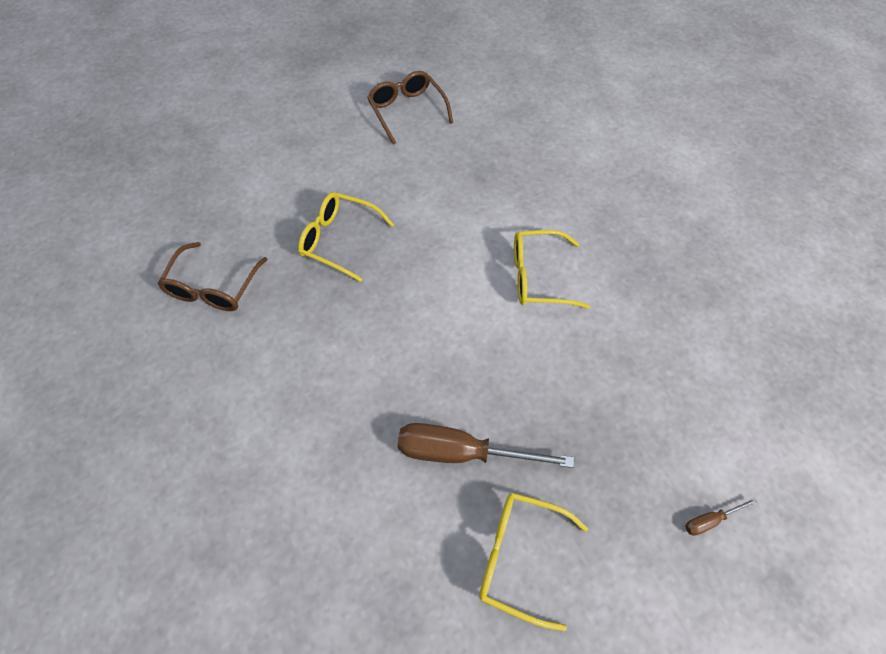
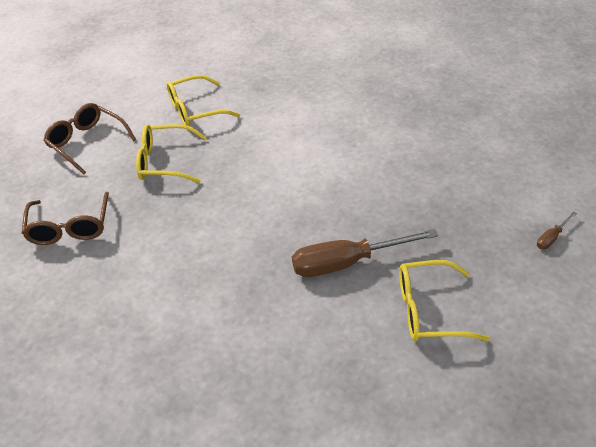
camera: 20 degrees left, 15 degrees down
brown glasses [367,71,453,145] -> brown glasses moved to [43,103,136,174]
yellow glasses [514,230,590,309] -> yellow glasses moved to [167,75,240,126]

